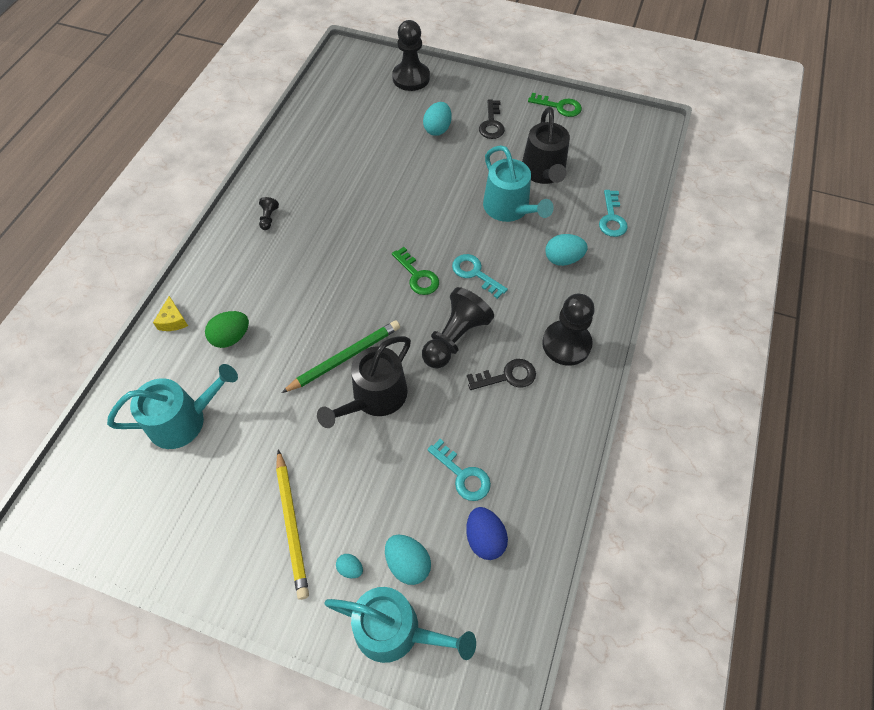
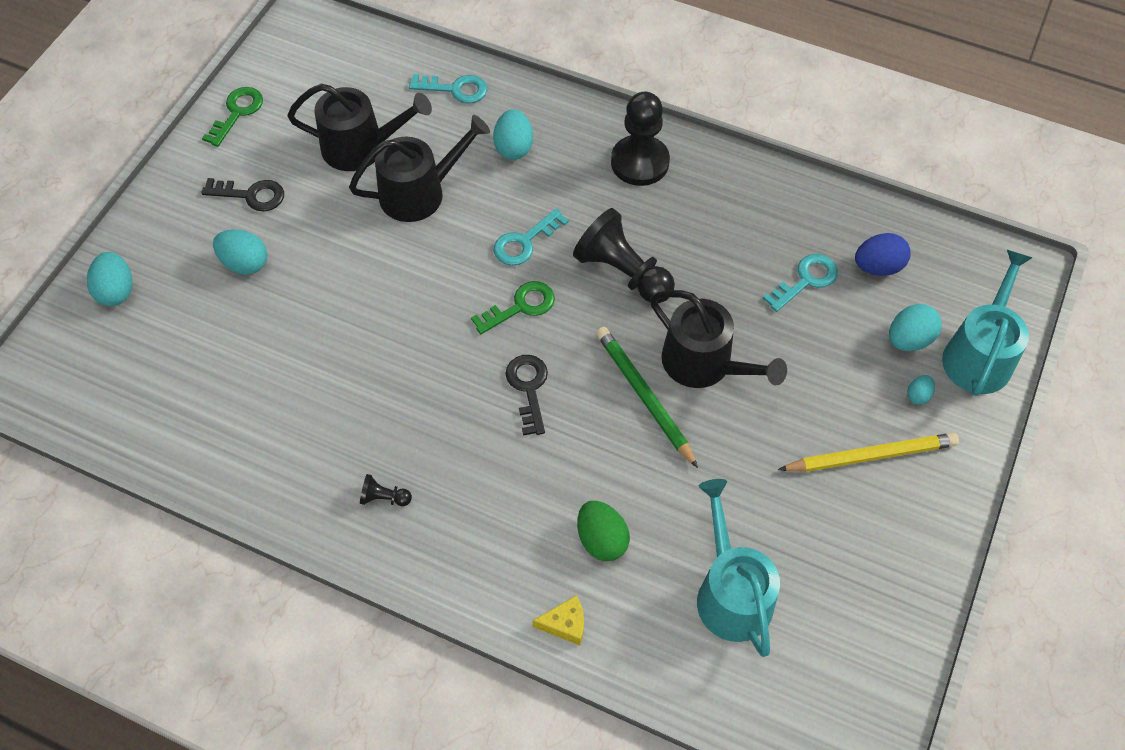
camera: 85 degrees left, 0 degrees up
black pawn [392,20,430,91] -> turquoise egg [87,252,132,306]
black key [467,359,536,390] -> black key moved to [505,355,548,436]
turquoise watering can [483,145,554,222] -> black watering can [349,115,490,222]

